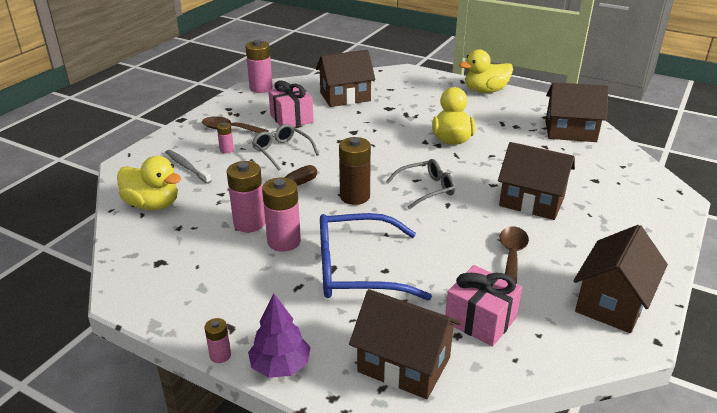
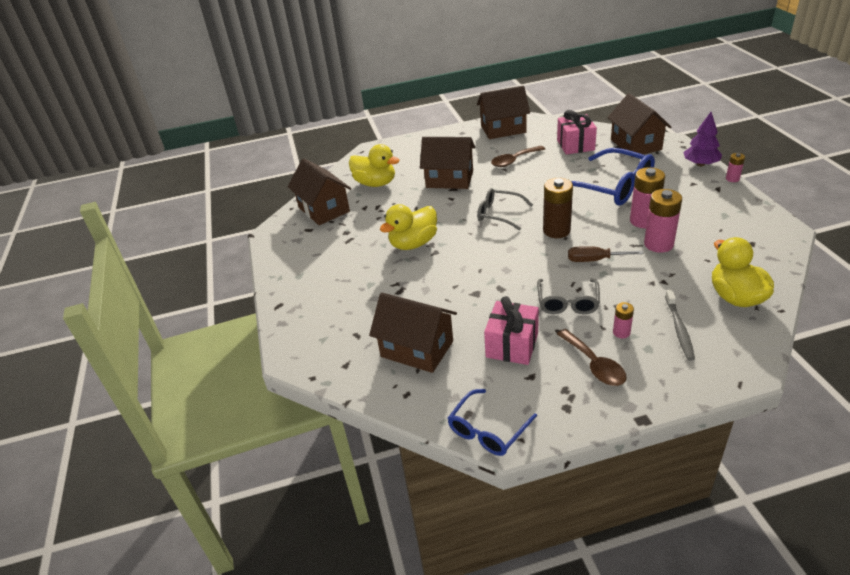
camera: 130 degrees left, 5 degrees up
pink battery [246,40,273,93] -> blue glasses [448,389,537,456]
yellow duck [459,49,513,93] -> yellow duck moved to [349,144,399,187]
brown house [498,142,575,220] -> brown house turned 60 degrees counterclockwise [420,137,475,189]

